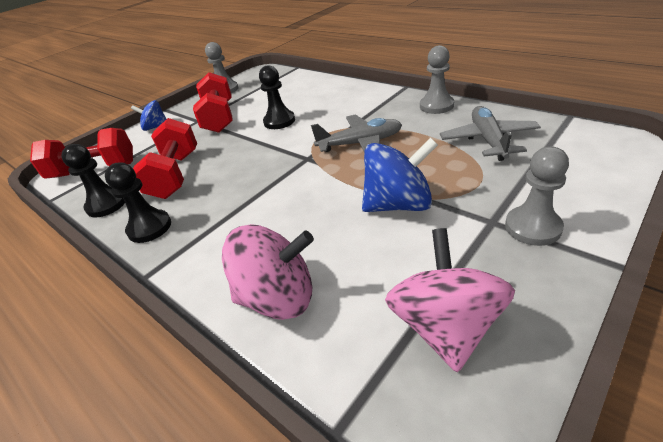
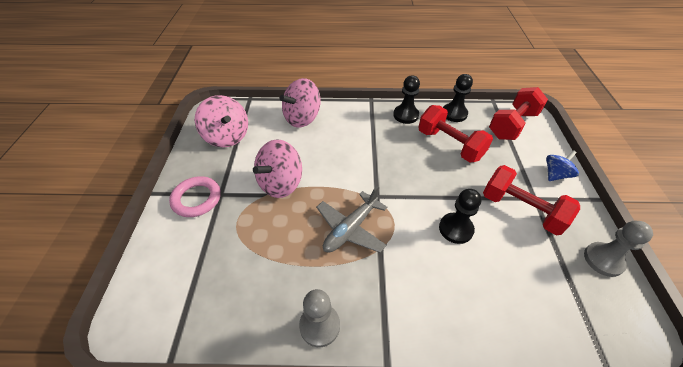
camera: 135 degrees right, 10 degrees up
blue spinning top [362,138,438,212] -> pink spinning top [253,139,302,198]
grey plane [440,106,541,161] -> none
grey pawn [505,147,569,246] -> pink ring [169,176,221,217]

